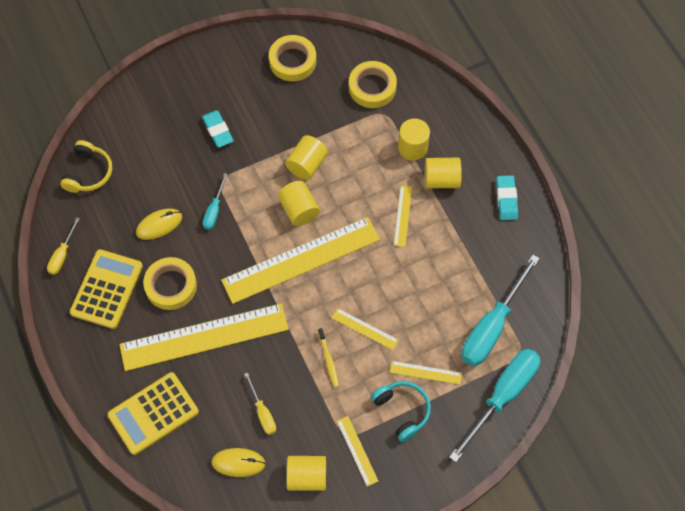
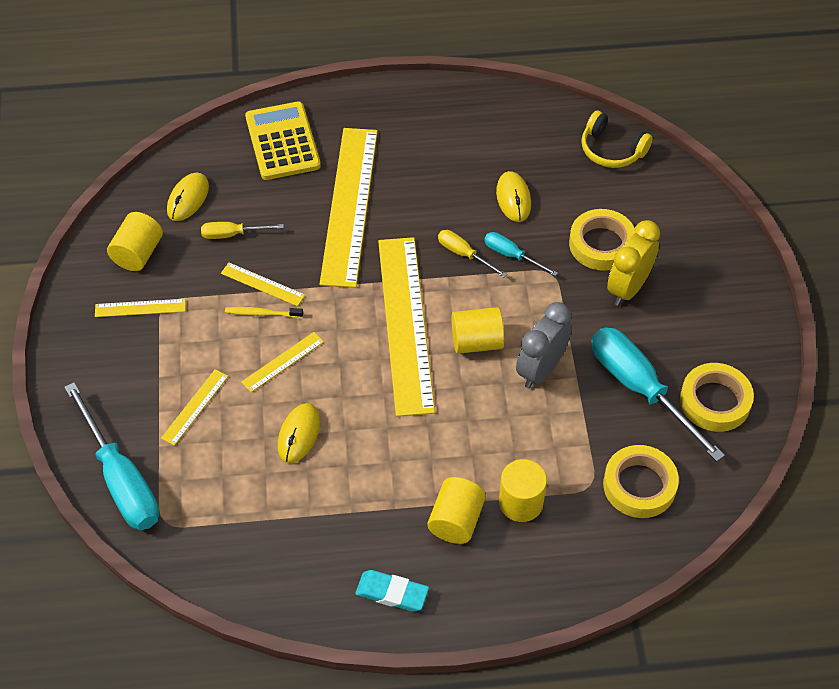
camera: 110 degrees right, 10 degrees down
yellow screwdriver [47,217,80,275] -> yellow screwdriver moved to [438,230,507,278]
yellow calculator [70,249,143,329] -> none
yellow tape [143,257,197,310] -> yellow tape moved to [569,209,636,271]
turquoise eraser [202,110,234,148] -> yellow clock [607,220,660,306]
yellow cylinder [285,135,328,180] -> grey clock [516,302,572,388]
turquoise headphones [371,381,431,442] -> none
yellow ruler [394,186,412,247] -> yellow ruler moved to [221,262,305,306]
turquoise screwdriver [461,255,540,366] -> turquoise screwdriver moved to [592,328,725,462]
none -> yellow mouse [278,403,320,463]

